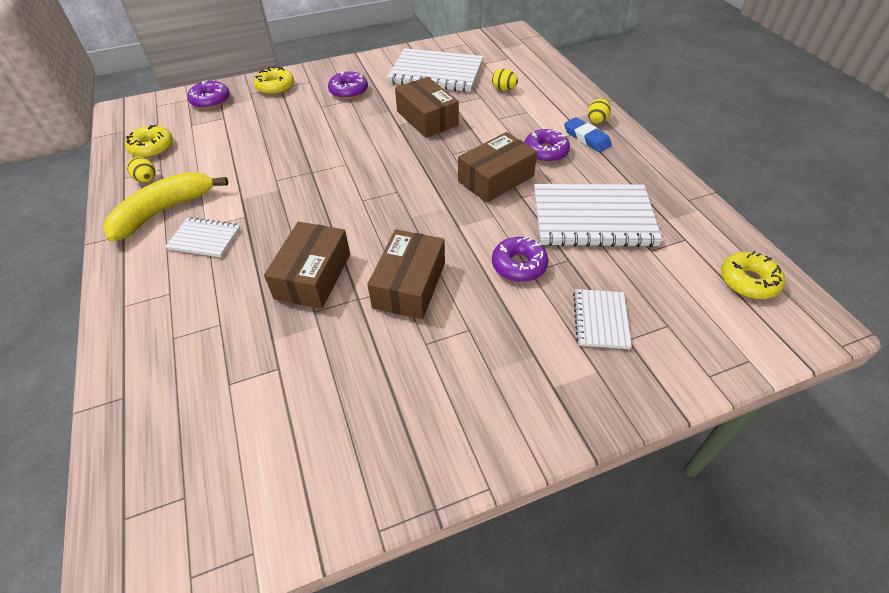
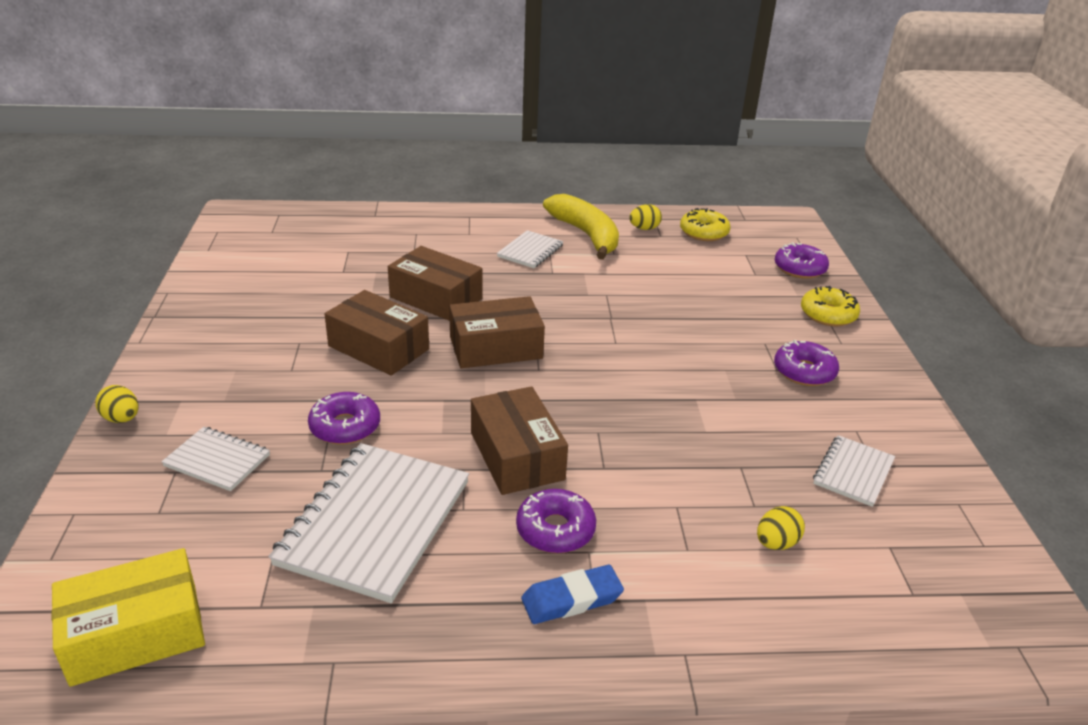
camera: 105 degrees right, 15 degrees down
white notebook [387,48,483,92] -> white notebook [813,435,895,507], size x0.51
brown box [395,77,459,138] -> brown box moved to [449,296,545,368]
yellow egg [587,98,611,124] -> yellow egg moved to [95,385,138,423]
yellow donut [721,251,785,299] -> yellow box [51,548,205,687]

